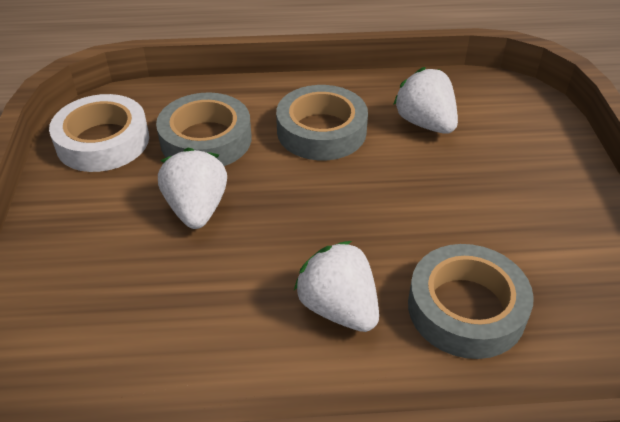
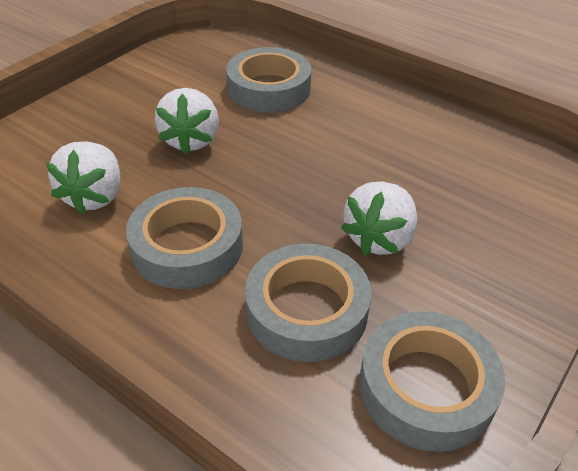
camera: 140 degrees left, 0 degrees up
white tape [49,94,149,172] -> grey tape [359,311,505,452]
white strawberry [294,241,379,332] -> white strawberry moved to [155,88,219,154]

